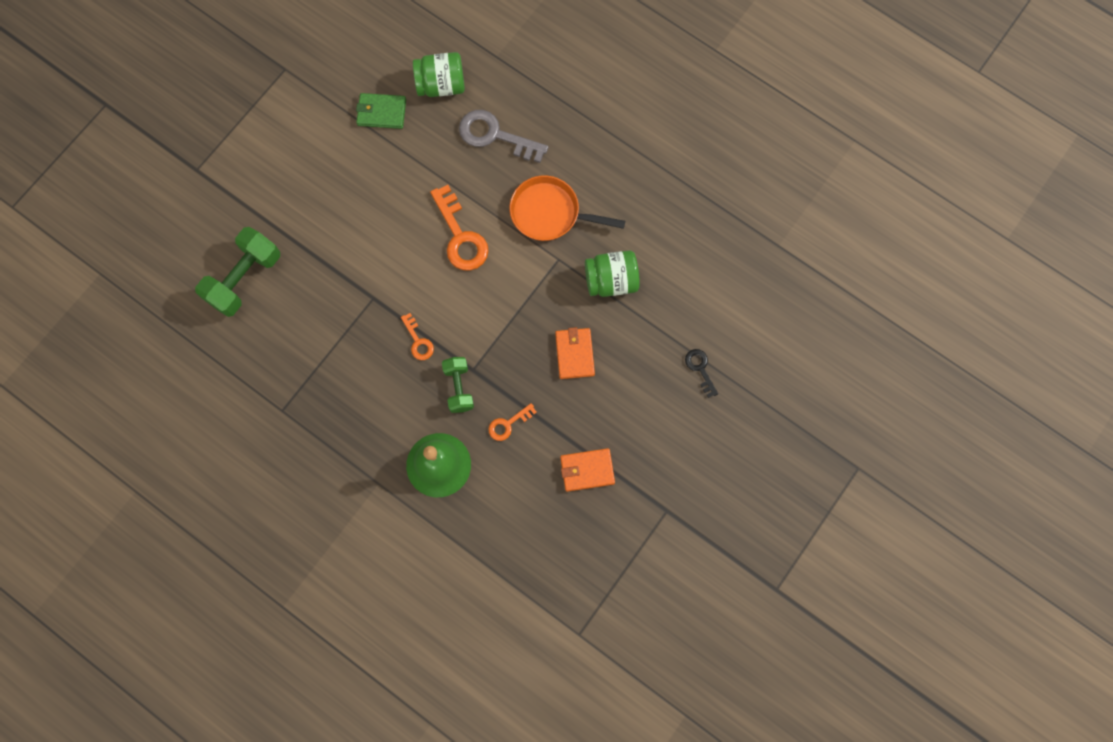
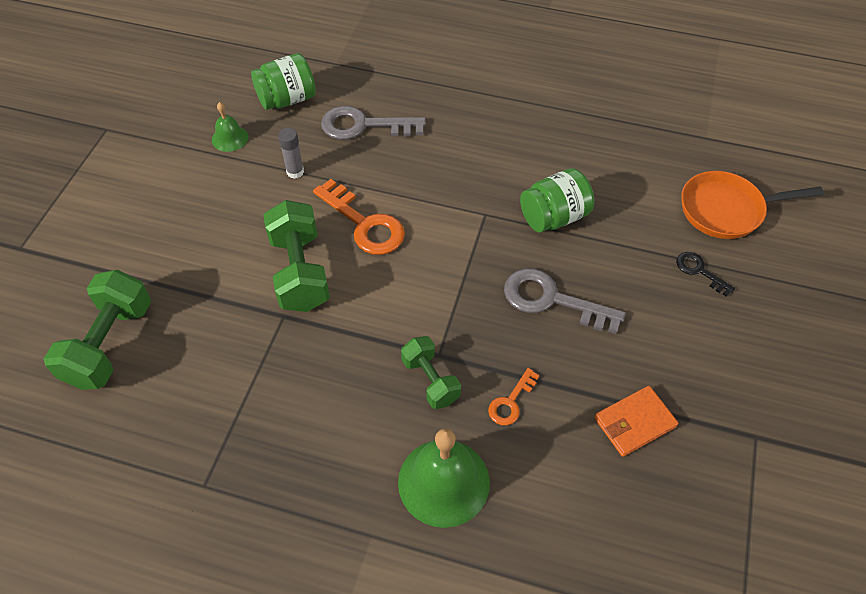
camera: 20 degrees left, 20 degrees down
green wallet [356,93,406,129] -> green bell [212,102,248,152]
orange key [401,313,434,360] -> none
orange pan [510,176,625,241] -> orange pan moved to [681,171,824,239]
orange wallet [555,327,595,379] -> grey key [504,268,626,334]
none -> green dumbbell [263,200,330,312]
none -> grey glue stick [278,128,304,179]

